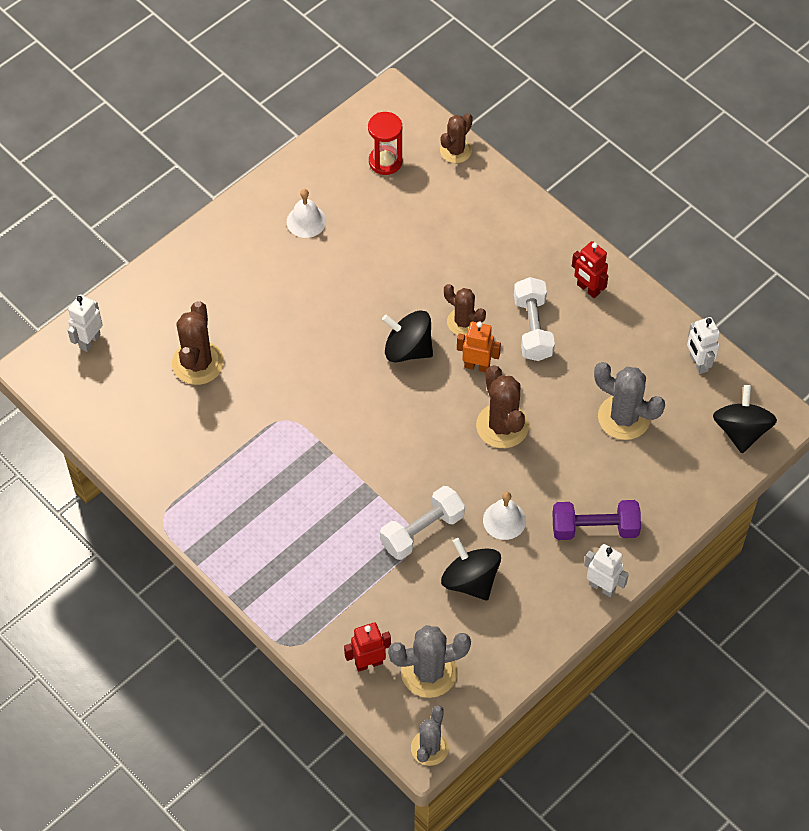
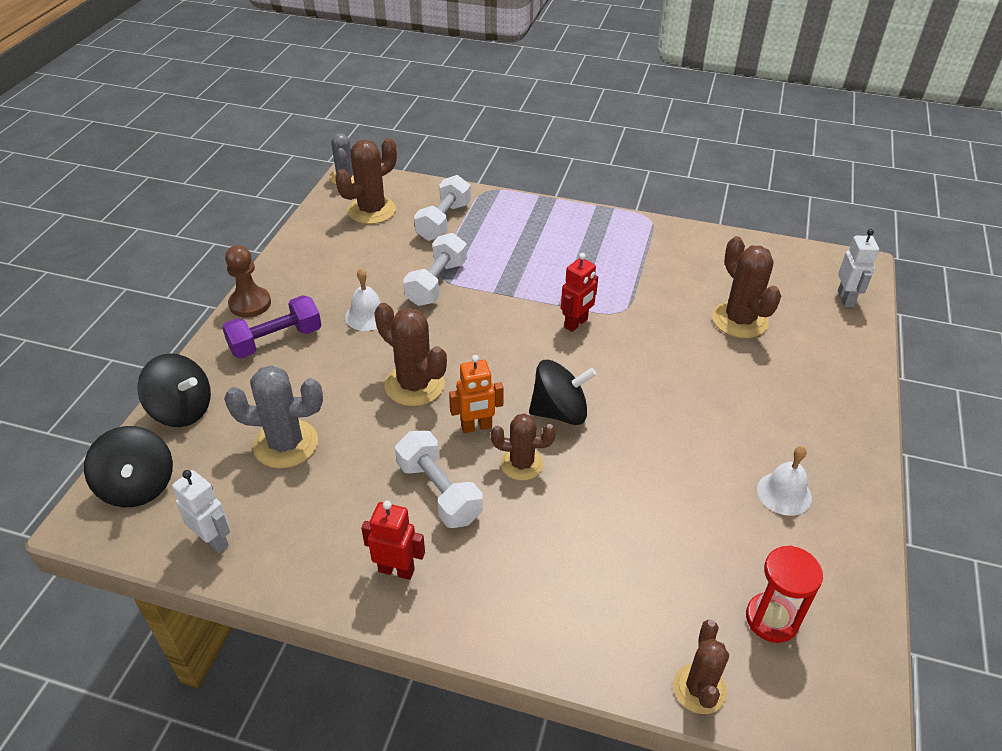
camera: 150 degrees right, 15 degrees down
red robot [344,622,391,672] -> red robot moved to [561,253,598,332]
grey cactus [388,625,471,698] -> brown cactus [335,138,397,224]
black spinning top [441,538,501,600] -> black spinning top moved to [137,353,211,427]
white robot [584,544,629,597] -> brown pawn [225,245,271,318]
none -> white dumbbell [414,175,471,241]

